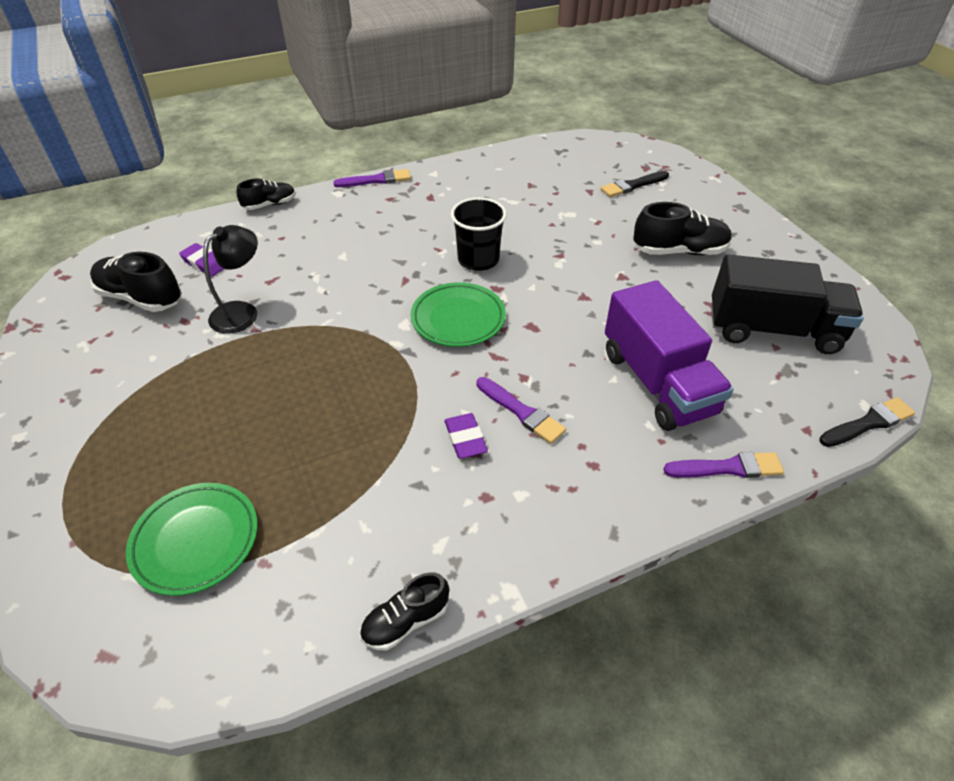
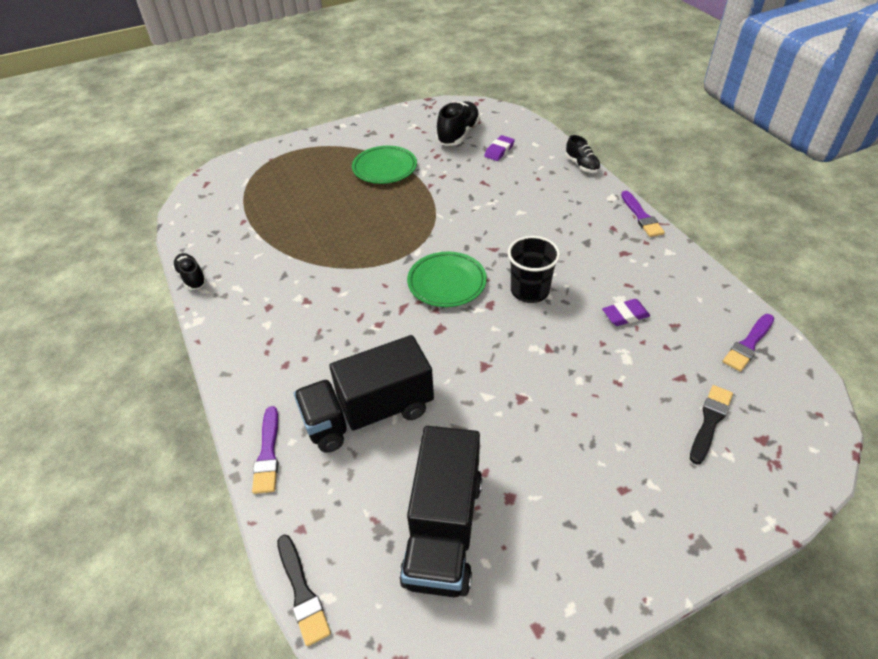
camera: 90 degrees right, 0 degrees up
green plate [126,483,258,596] -> green plate moved to [352,146,417,184]
black lamp [203,225,258,334] -> none
purple eraser [444,413,488,459] -> purple eraser moved to [602,299,650,326]
purple brush [476,377,566,444] -> purple brush moved to [723,314,774,372]
black brush [601,171,669,197] -> black brush turned 60 degrees clockwise [690,385,733,465]
purple truck [605,280,734,431] -> black truck [294,335,434,452]
black shoe [634,202,732,255] -> none

